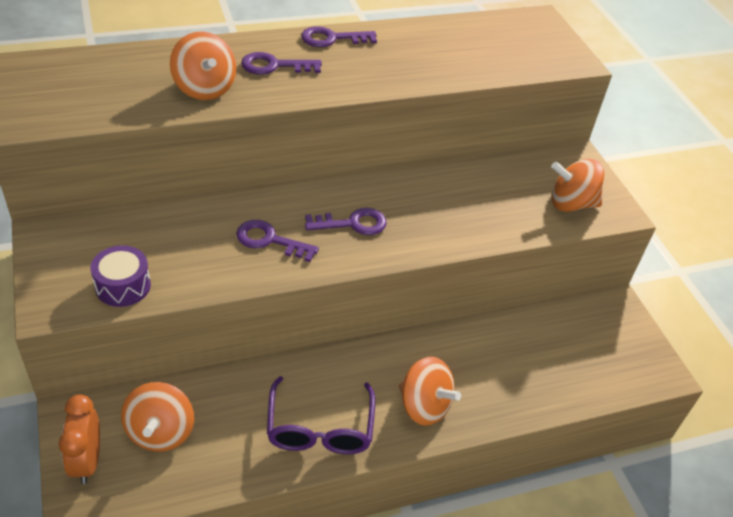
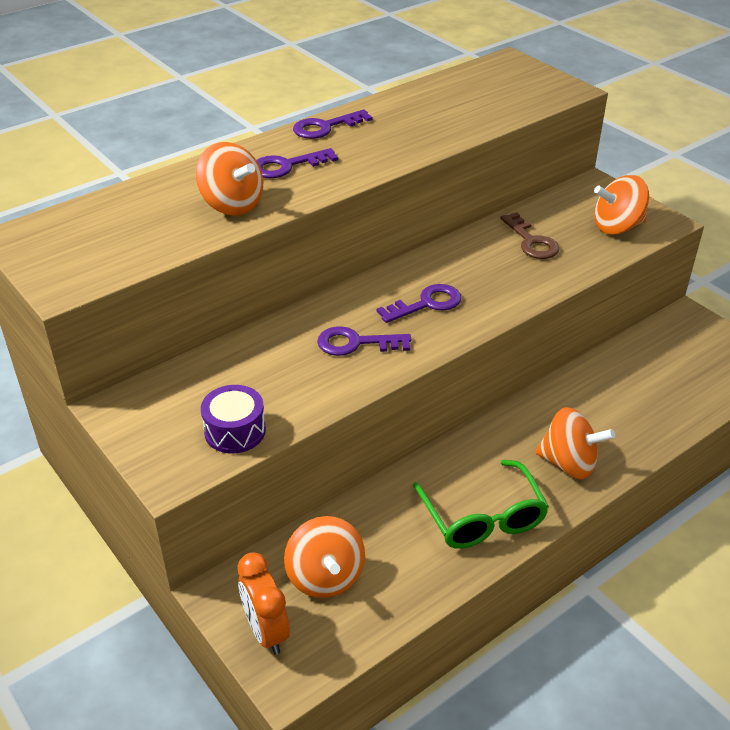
camera: 15 degrees left, 5 degrees down
purple glasses [267,376,375,454] -> green glasses [413,460,549,549]
none -> brown key [500,212,560,259]

